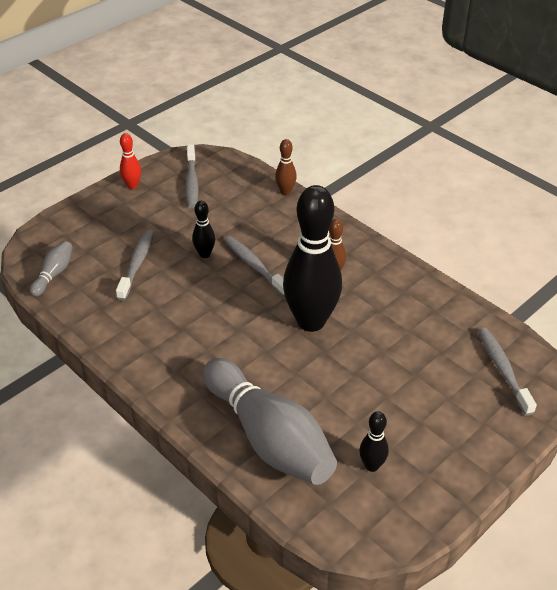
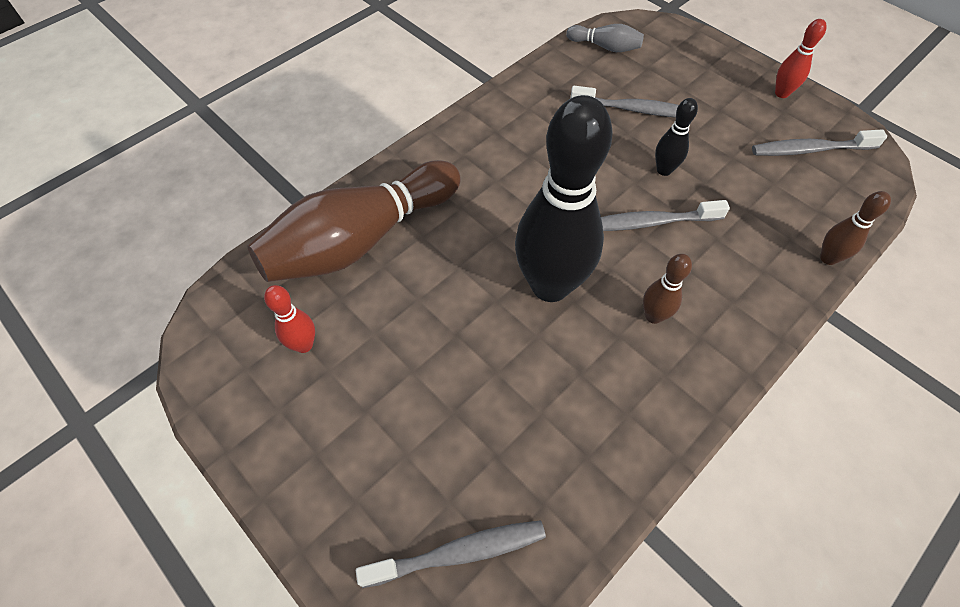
camera: 90 degrees right, 15 degrees up
grey bowling pin [203,358,337,485] -> brown bowling pin [247,160,461,282]
grey toothbrush [225,236,285,297] -> grey toothbrush turned 150 degrees counterclockwise [601,200,730,231]
black bowling pin [359,411,389,472] -> red bowling pin [264,285,315,353]

